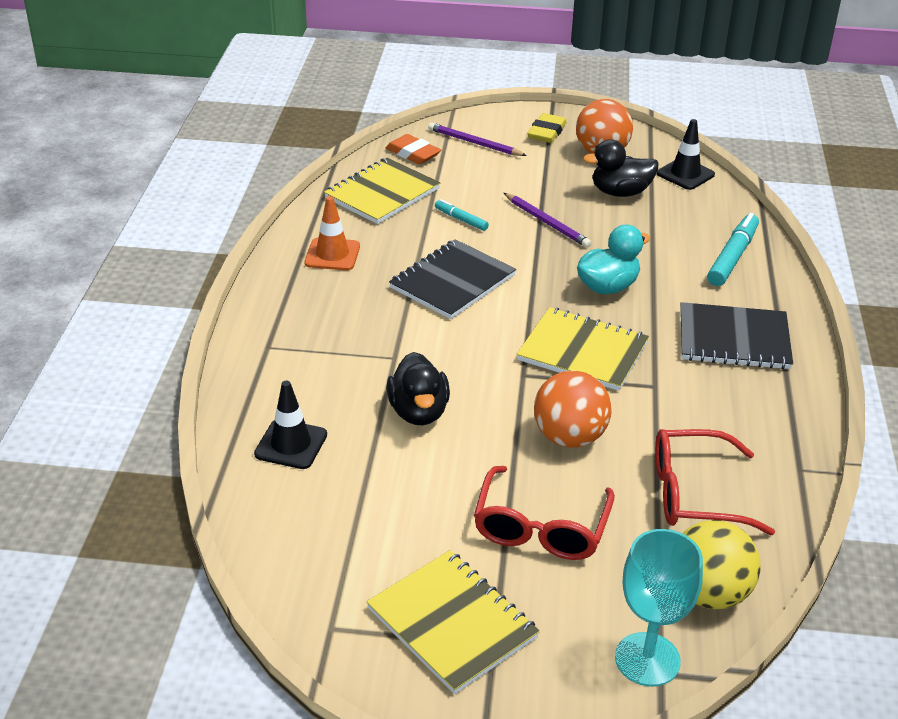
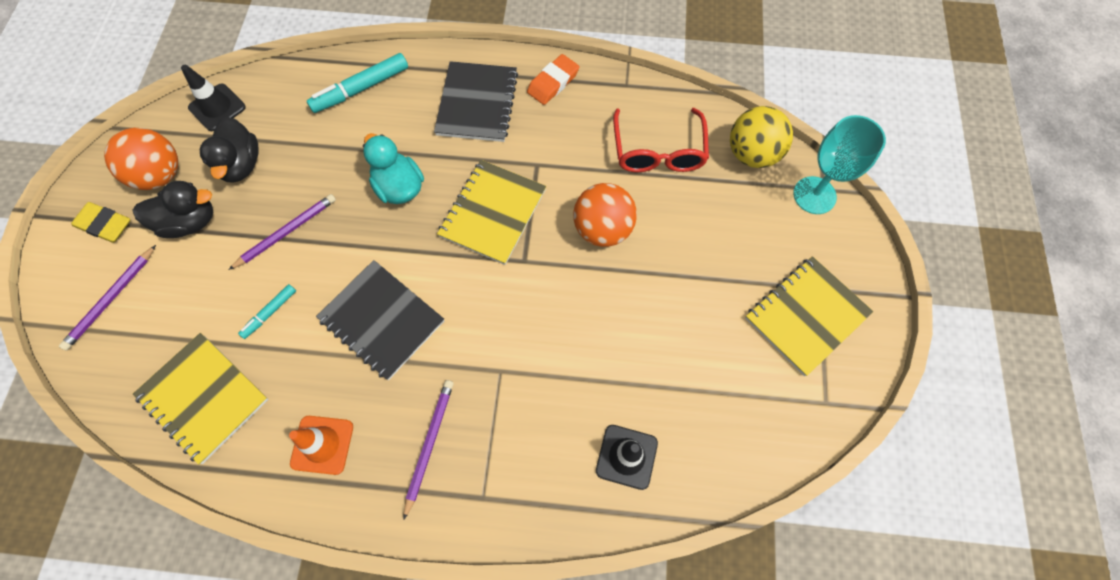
camera: 90 degrees left, 30 degrees up
orange eraser [386,134,441,164] -> orange eraser moved to [527,54,579,105]
black duck [387,352,450,425] -> black duck moved to [133,181,213,238]
red glasses [474,466,615,560] -> none
turquoise marker [707,213,759,286] -> turquoise marker turned 60 degrees counterclockwise [307,53,408,113]
none -> purple pencil [403,380,454,520]

